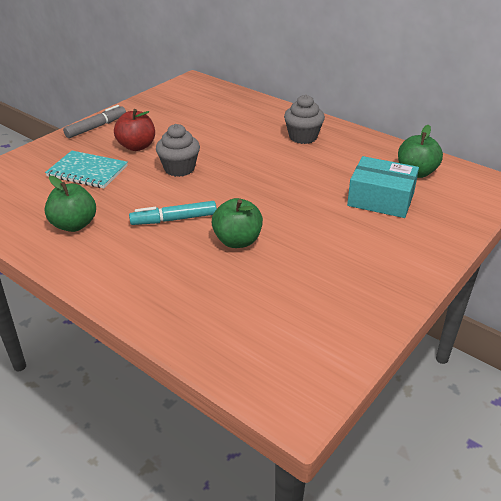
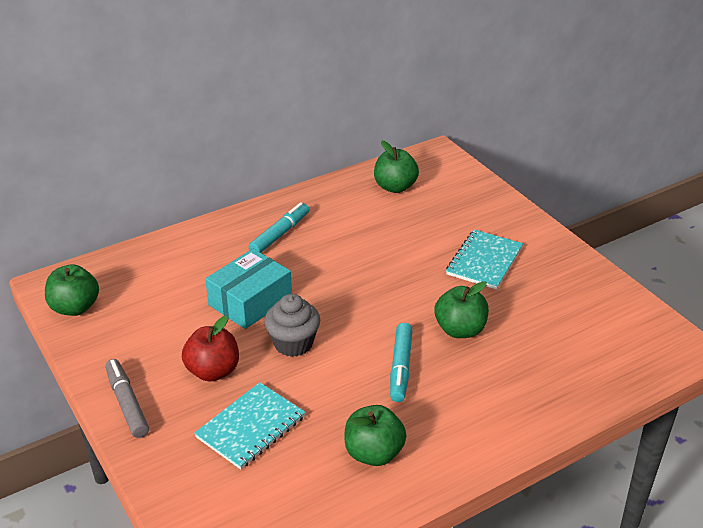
camera: 70 degrees left, 0 degrees up
grey cupcake [284,94,325,144] -> turquoise marker [249,202,309,253]
turquoise box [347,156,419,218] -> turquoise box moved to [205,249,292,329]
none -> green apple [45,264,99,316]
none -> turquoise notebook [446,229,523,290]

